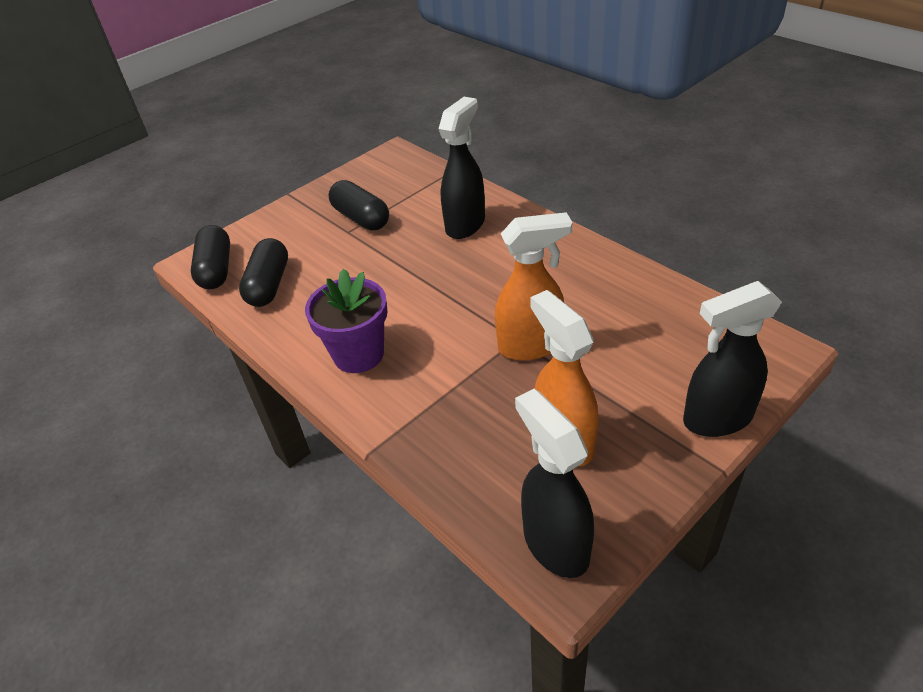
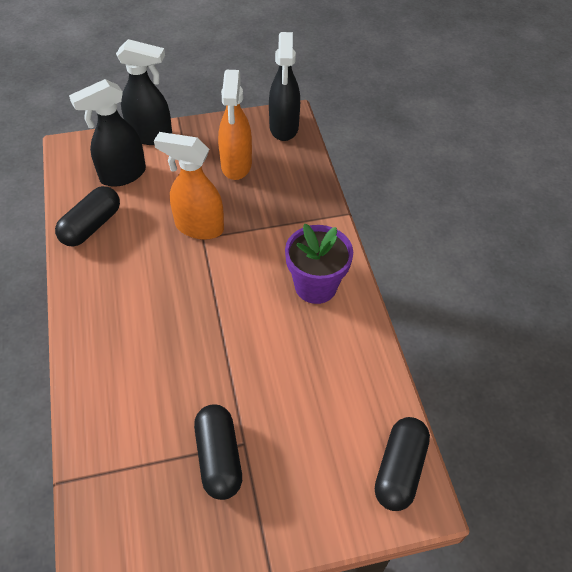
camera: 155 degrees left, 10 degrees up
black capsule [239,238,288,307] -> black capsule moved to [55,186,120,247]
black spray bottle [439,97,485,239] -> black spray bottle moved to [69,79,146,187]

